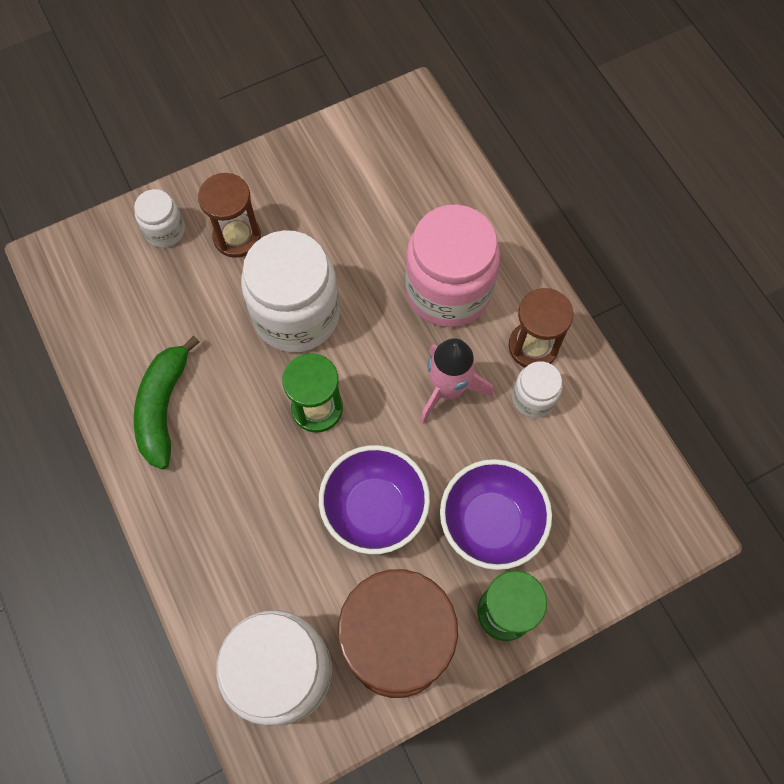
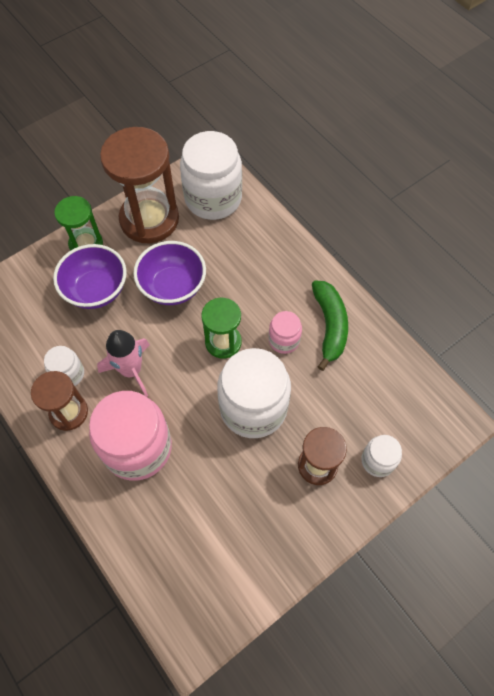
camera: 170 degrees right, 5 degrees down
none -> pink jar [269,311,302,354]

